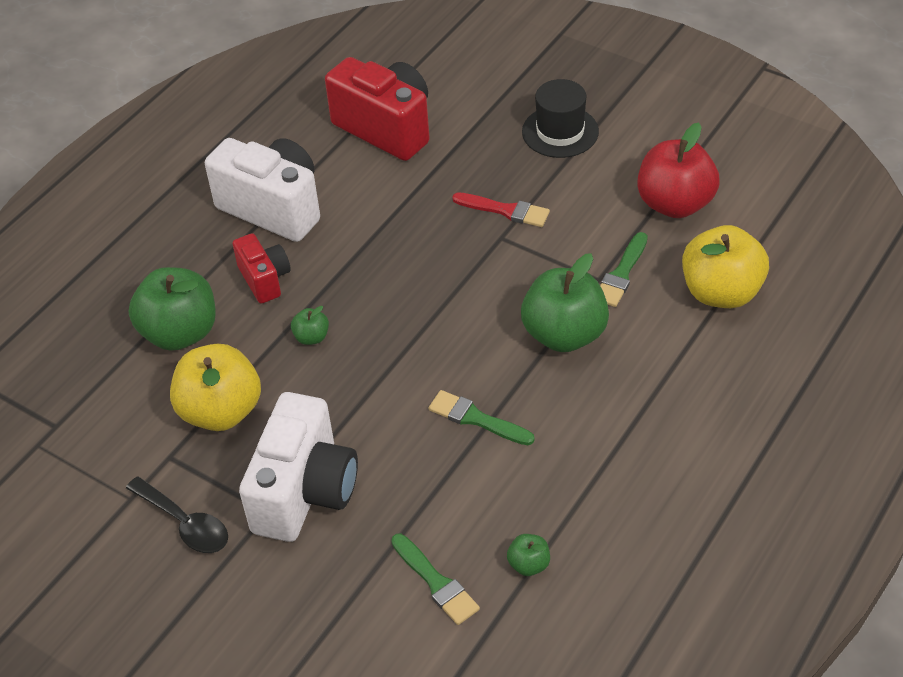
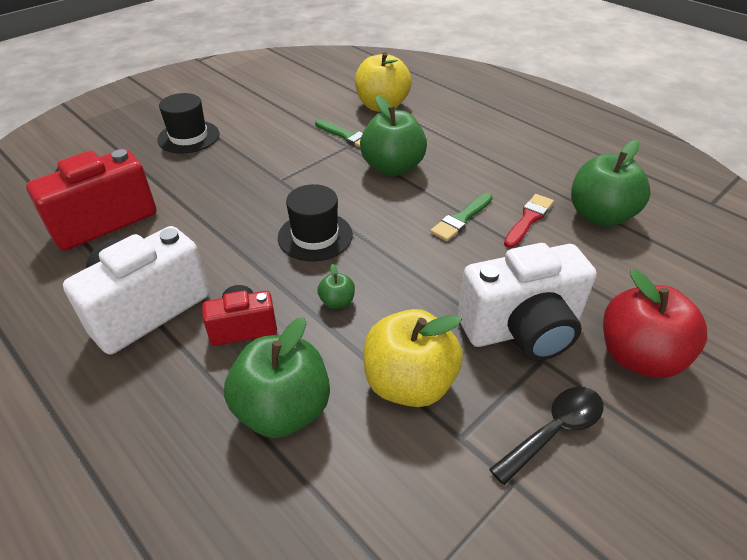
camera: 80 degrees left, 5 degrees down
white camera [239,392,358,542] -> white camera turned 135 degrees clockwise [457,243,597,361]
green brush [391,534,480,625] -> none
red brush [452,192,550,227] -> red brush moved to [504,194,554,248]
green apple [507,534,550,576] -> green apple [571,140,651,227], size x2.26
red apple [637,123,720,218] -> red apple moved to [603,269,707,378]
none -> black hat [278,184,353,261]

